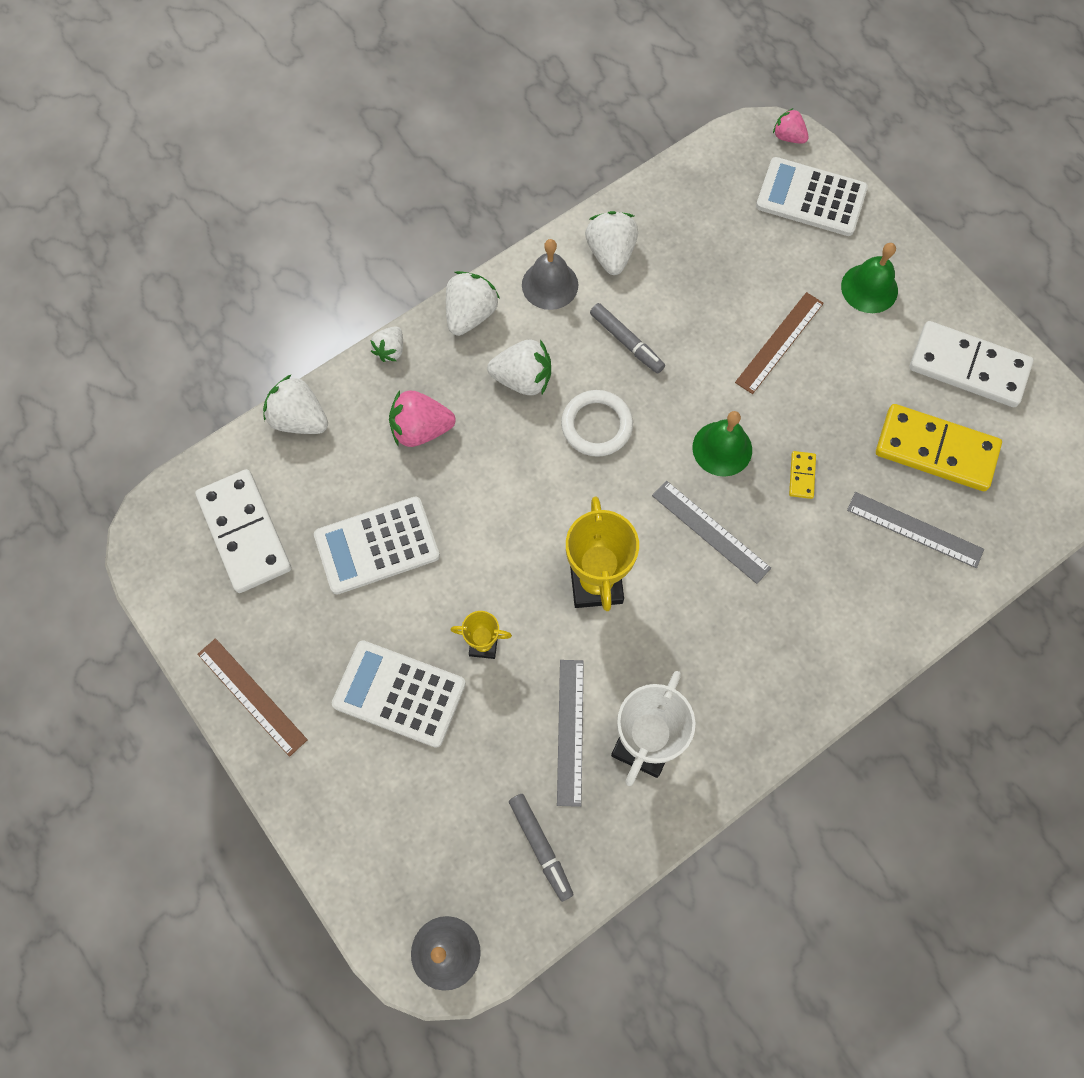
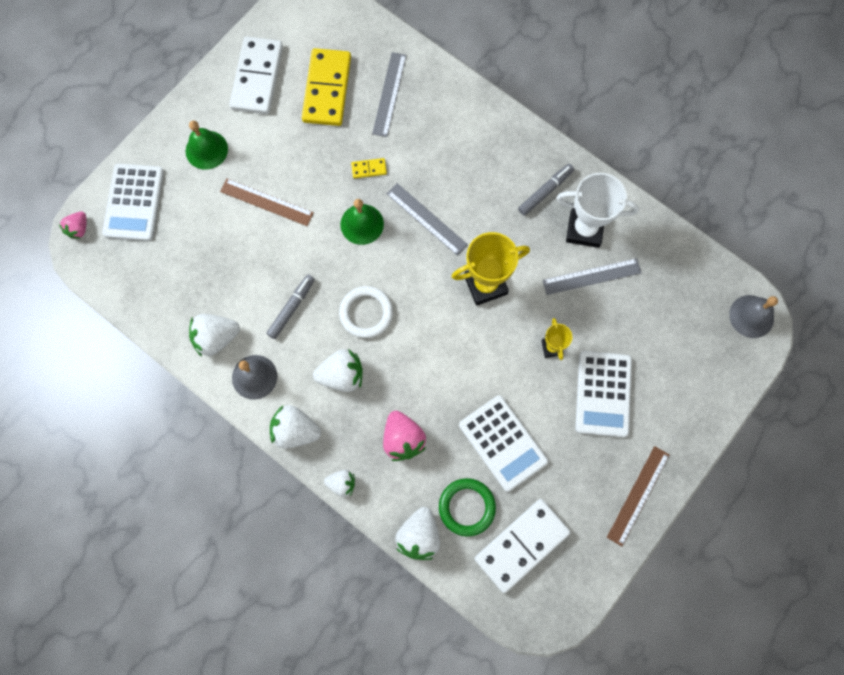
camera: 105 degrees left, 5 degrees up
white strawberry [487,340,551,395] -> white strawberry turned 90 degrees clockwise [313,349,363,392]
grey marker [509,794,574,902] -> grey marker moved to [518,164,574,216]
grey ruler [652,481,771,584] -> grey ruler turned 75 degrees counterclockwise [386,183,468,255]
none -> green ring [439,478,496,537]

